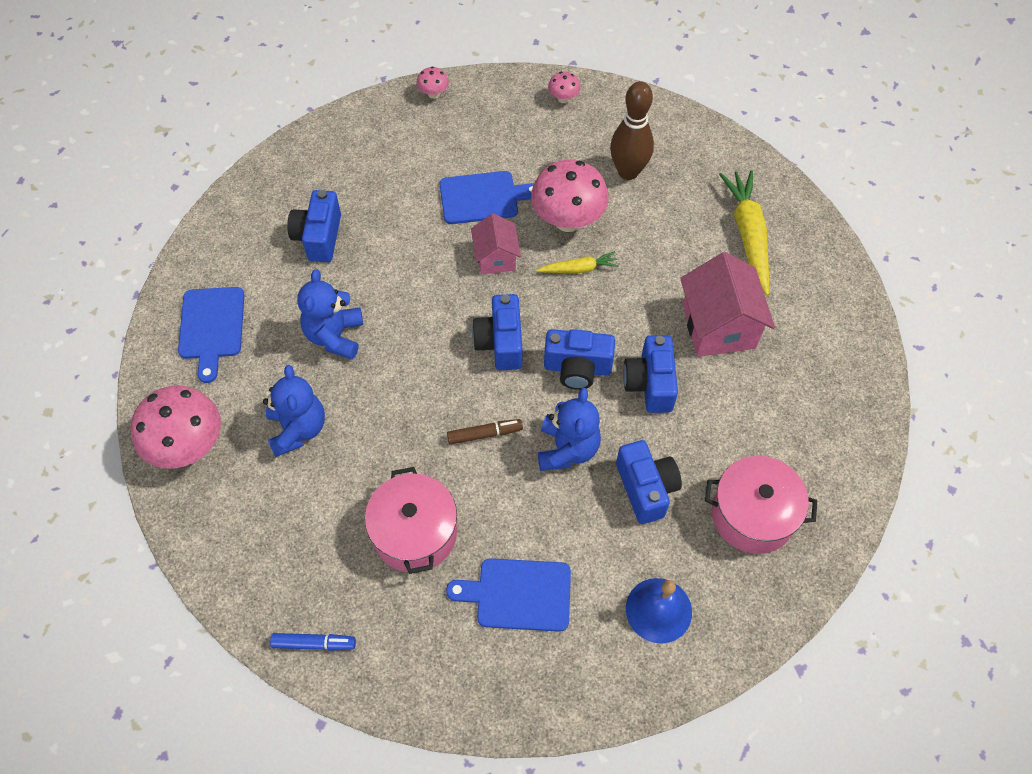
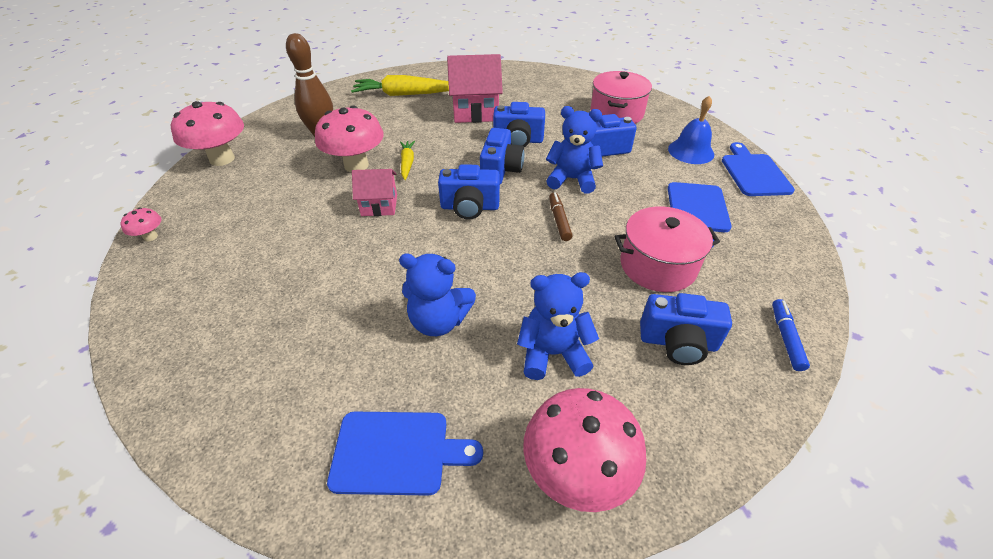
camera: 85 degrees left, 15 degrees down
blue camera [287,190,341,262] -> blue camera moved to [640,293,732,365]
blue cutting board [439,171,534,224] -> blue cutting board moved to [722,142,795,196]
pink mushroom [548,72,580,103] -> pink mushroom [171,101,244,166], size x2.19

